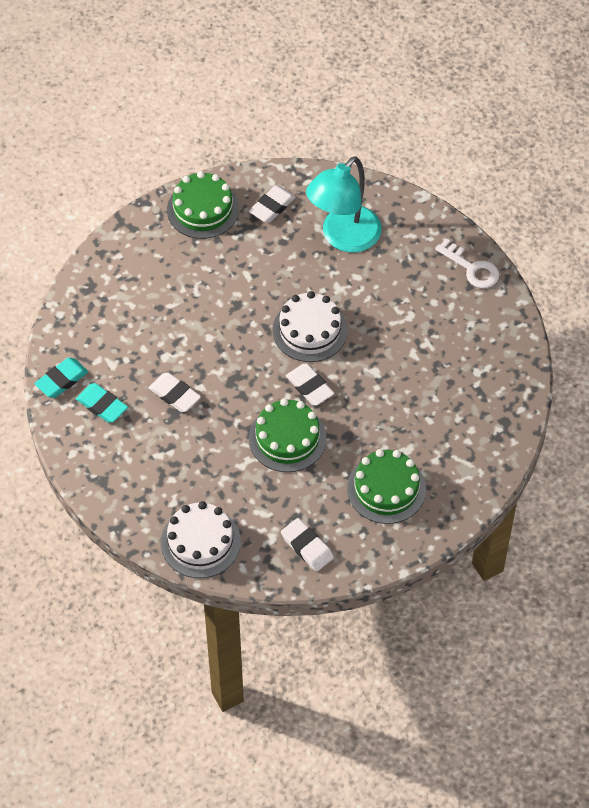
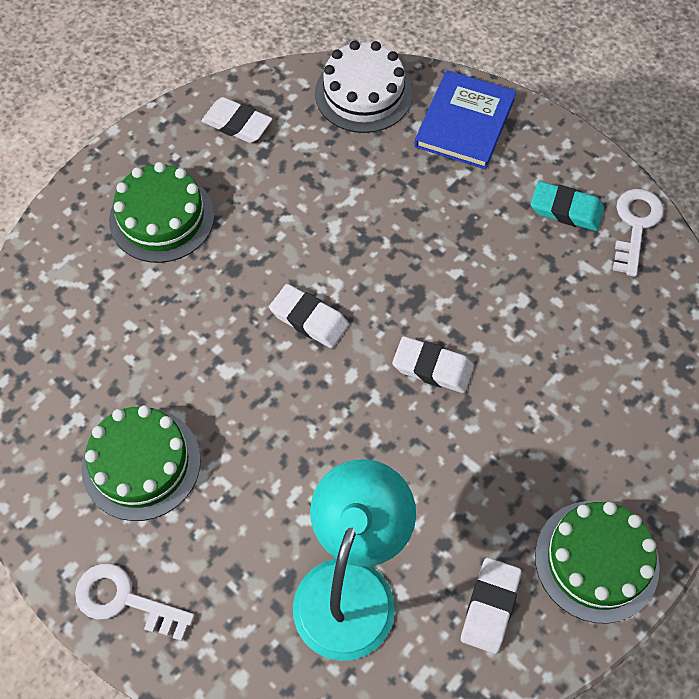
camera: 160 degrees right, 5 degrees up
turquoise eraser [35,358,89,398] -> white key [613,189,664,277]
white eraser [149,372,201,412] -> white eraser moved to [392,336,474,393]
green cake [249,398,327,472] -> green cake moved to [82,405,201,521]
white cake [273,291,348,362] -> none
none -> blue book [414,70,516,169]

